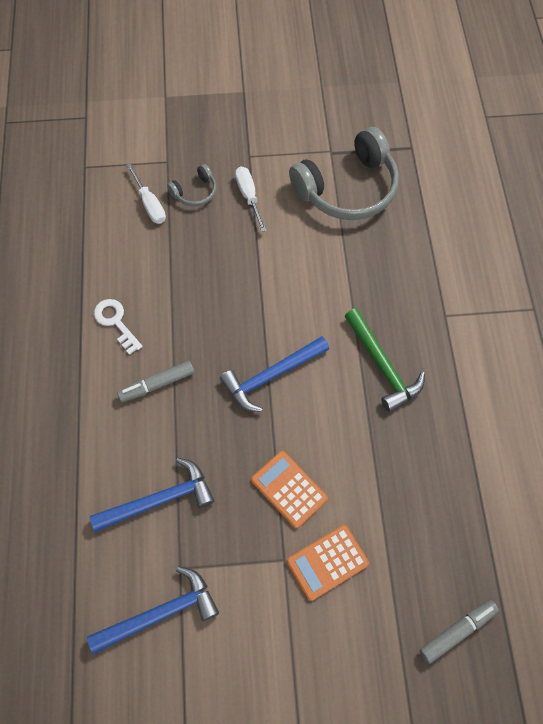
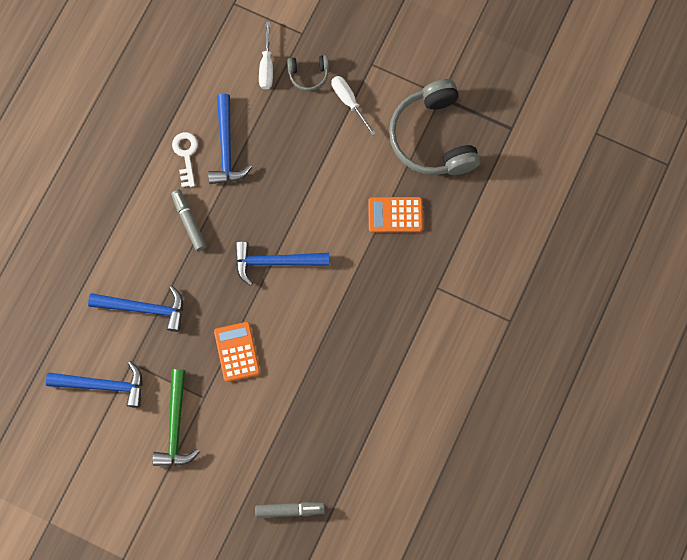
camera: 30 degrees right, 10 degrees up
grey marker [117,361,195,402] -> grey marker turned 60 degrees clockwise [171,190,207,251]
white screwdriver [235,167,267,232] -> white screwdriver turned 45 degrees counterclockwise [331,76,376,136]
orange calculator [287,525,369,601] -> orange calculator moved to [368,197,423,232]
grey headphones [289,127,399,220] -> grey headphones turned 75 degrees clockwise [389,79,480,175]
green hammer [344,308,425,412] -> green hammer moved to [153,369,200,466]
none -> blue hammer [208,94,252,184]

